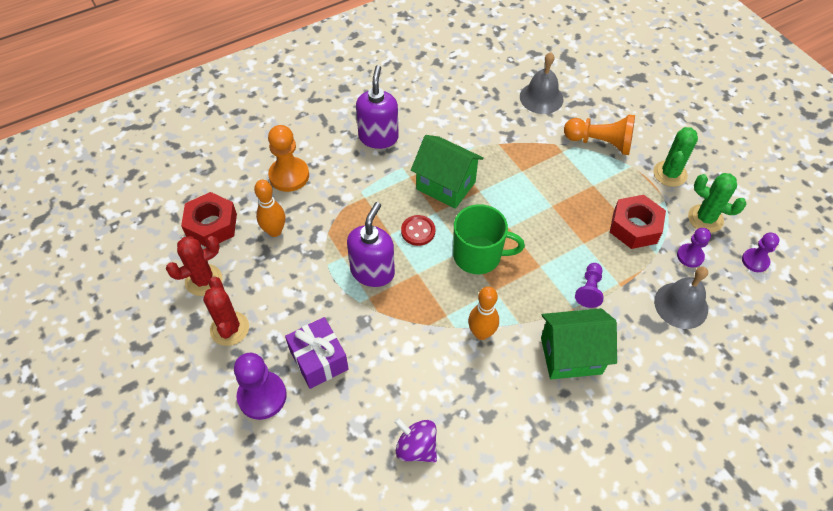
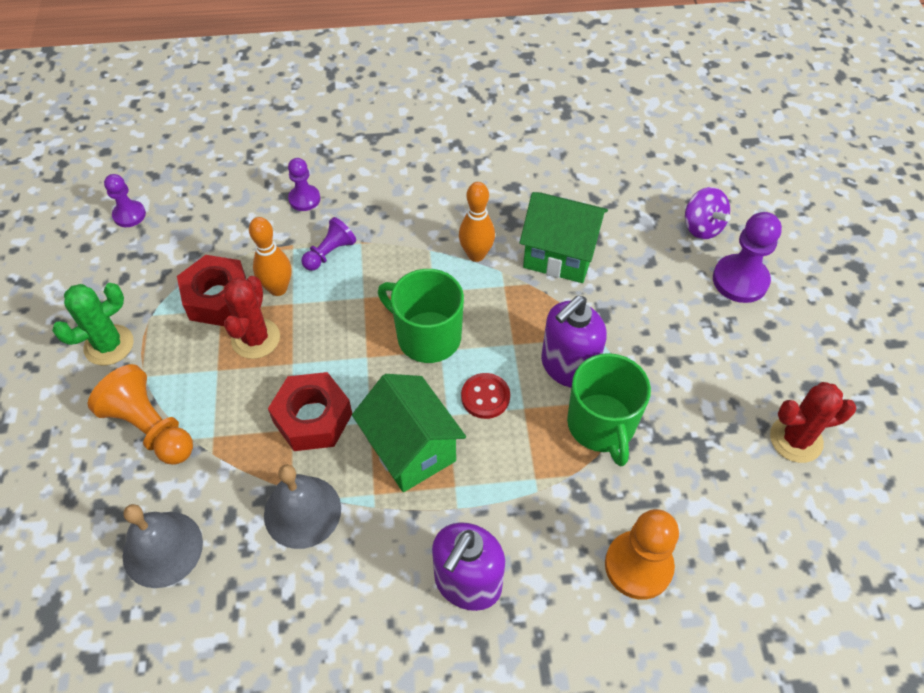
camera: 155 degrees left, 0 degrees up
red nut [181,192,237,247] -> red nut moved to [268,372,352,451]
red cactus [203,277,249,346] -> red cactus moved to [224,276,280,359]
orange bowling pin [254,180,285,237] -> orange bowling pin moved to [249,217,291,296]
purple gift [285,317,349,389] -> none
purple spinning top [394,417,437,463] -> purple spinning top moved to [685,187,731,240]
green house [541,308,617,379] -> green house moved to [520,192,608,283]
grey bell [654,266,708,329] -> grey bell moved to [264,464,341,549]
purple pawn [677,228,711,267] -> purple pawn moved to [288,158,320,211]
green cactus [688,173,746,233] -> none
none -> green mug [567,353,651,466]

